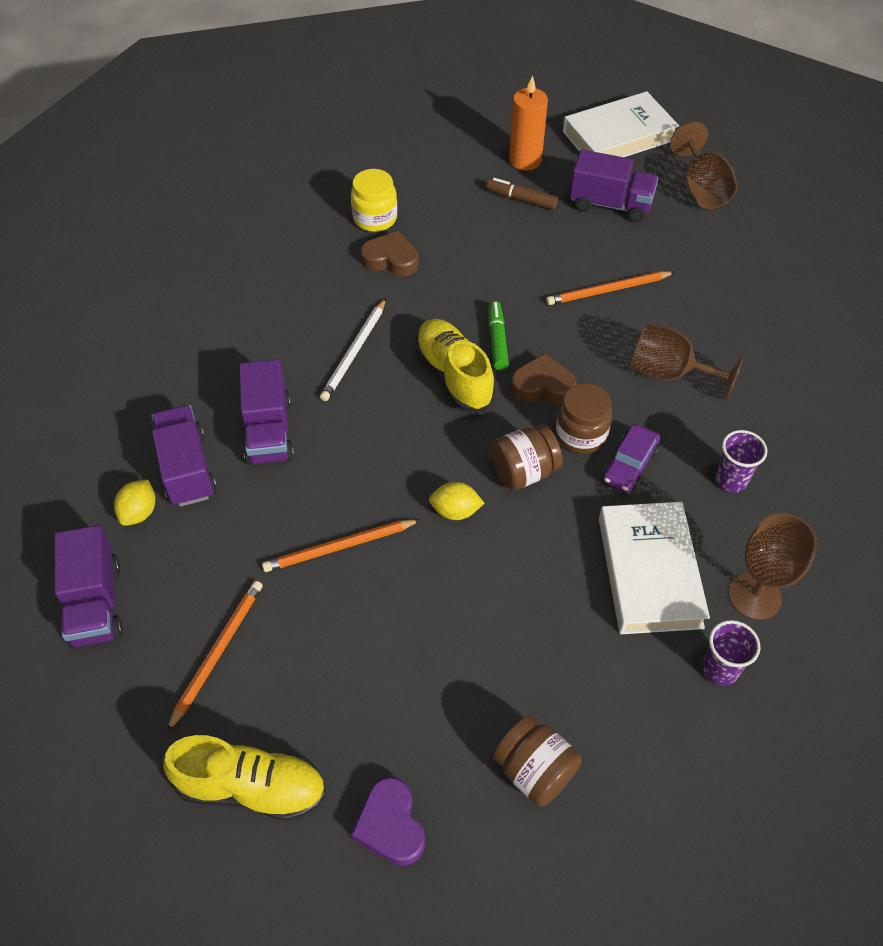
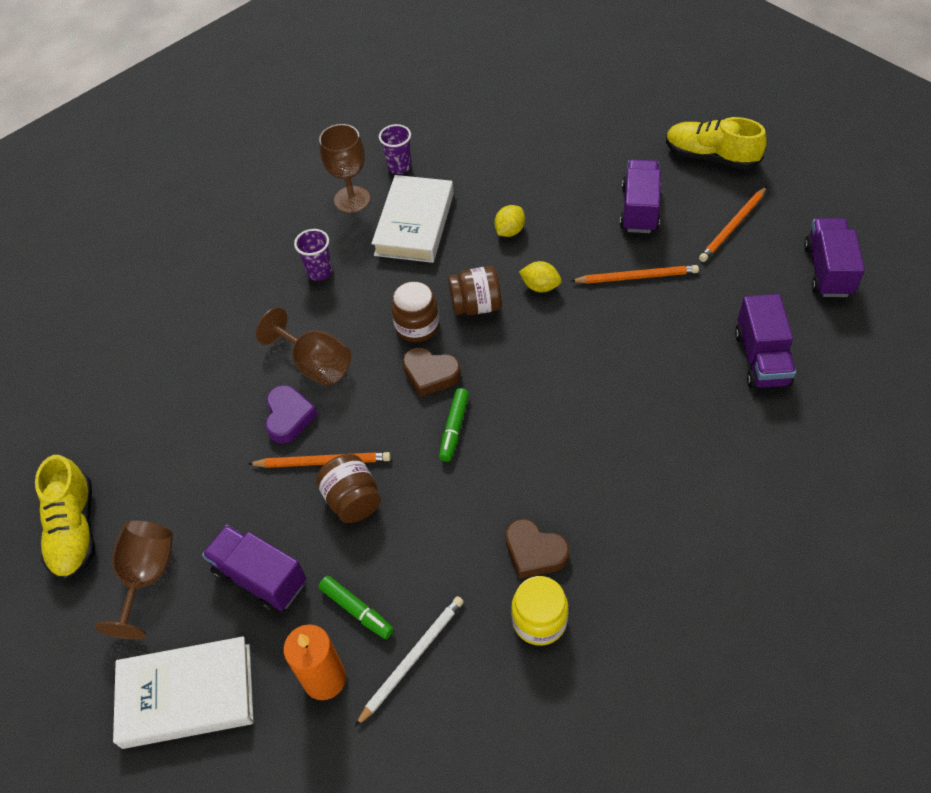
camera: 160 degrees left, 0 degrees up
yellow lemon [114,480,155,526] -> yellow lemon moved to [494,205,525,237]
purple truck [239,359,294,465] -> purple truck moved to [620,159,661,233]
white pencil [320,298,386,401] -> white pencil moved to [355,596,464,727]
purple heart [351,777,425,866] -> purple heart moved to [265,385,318,444]
yellow shoe [415,319,495,412] -> yellow shoe moved to [35,455,95,581]
brown marker [486,178,558,210] -> green marker [319,576,394,639]
brown jar [493,715,582,806] -> brown jar moved to [316,454,381,523]
purple car [603,424,660,492] -> none

